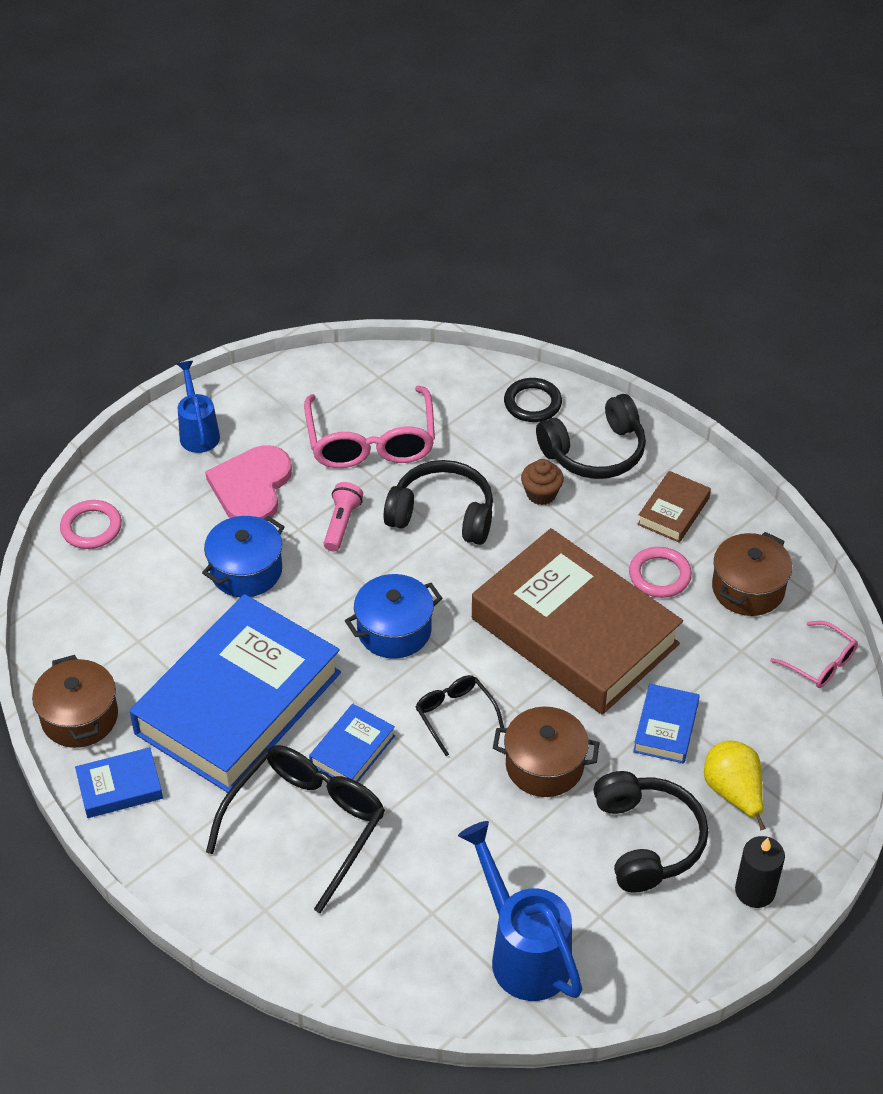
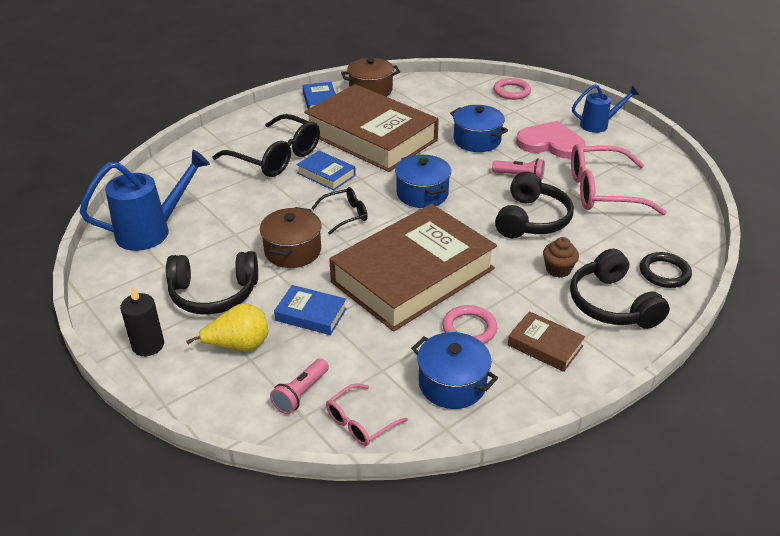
camera: 95 degrees right, 10 degrees down
blue book [129,594,341,793] -> brown book [304,84,439,172]
brown pot [712,532,792,616] -> blue pot [411,332,498,409]
none -> pink flashlight [270,358,329,414]

